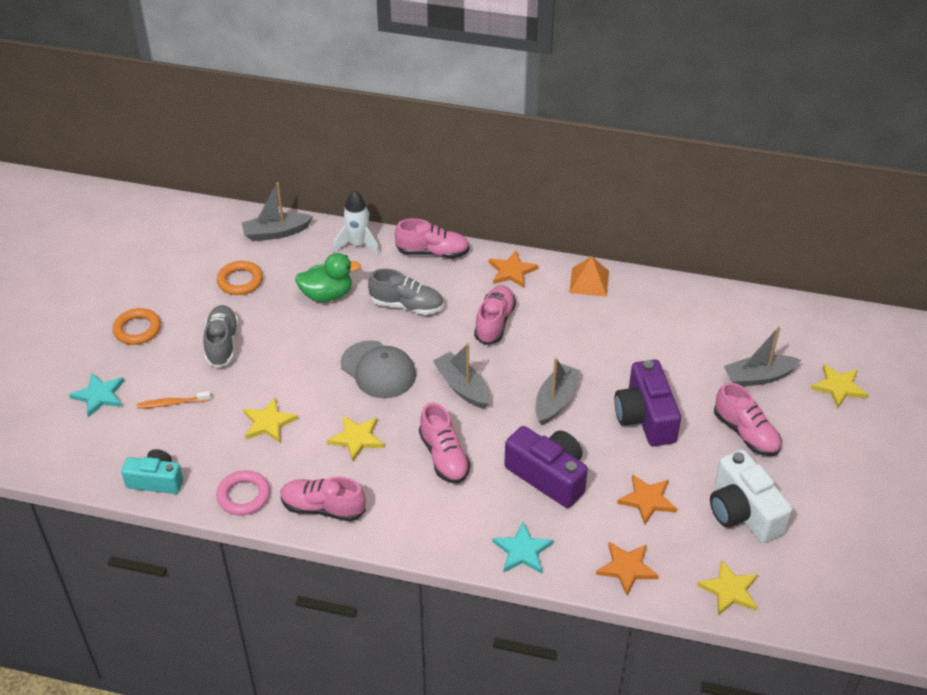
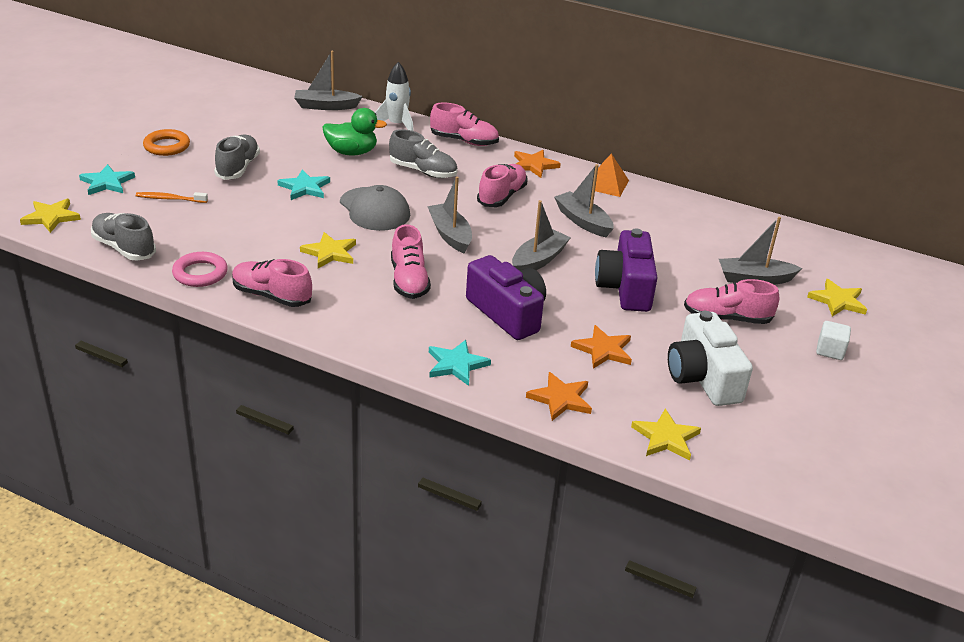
camera: 10 degrees right, 10 degrees down
turquoise camera [121,449,183,494] -> grey shoe [91,213,156,261]
orange ring [217,261,263,295] -> none
yellow star [243,398,298,443] -> yellow star moved to [20,199,81,233]
pink shoe [714,383,782,456] -> pink shoe turned 120 degrees clockwise [684,279,779,324]
none -> turquoise star [277,170,330,200]
none -> grey boat [554,164,614,237]
none -> white cube [816,321,851,360]

